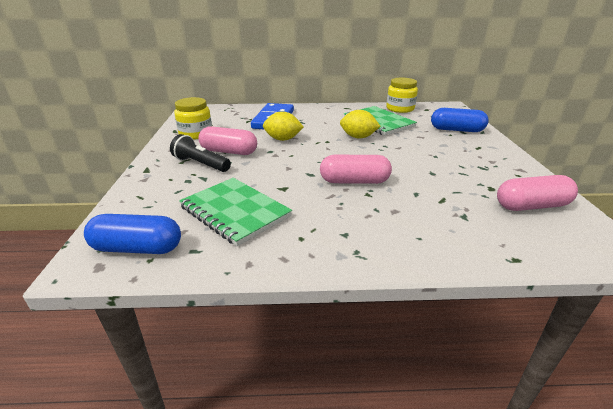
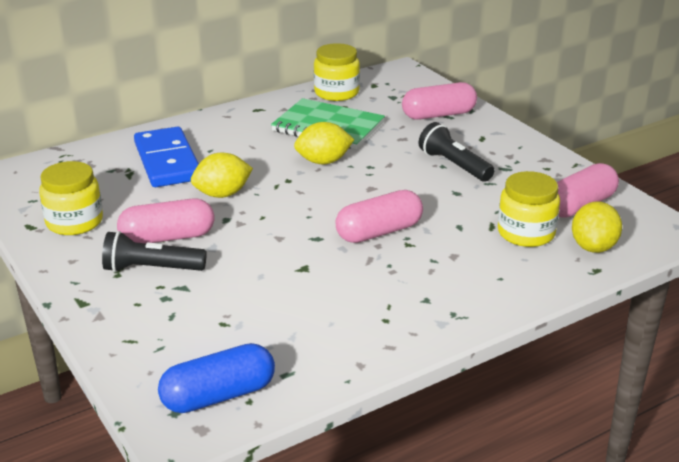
camera: 30 degrees left, 0 degrees up
green notebook [179,178,292,246] -> none
blue capsule [431,108,489,132] -> pink capsule [402,82,477,120]
none -> black flashlight [419,122,494,182]
none -> yellow jar [498,171,560,247]
none -> yellow lemon [572,202,622,253]

